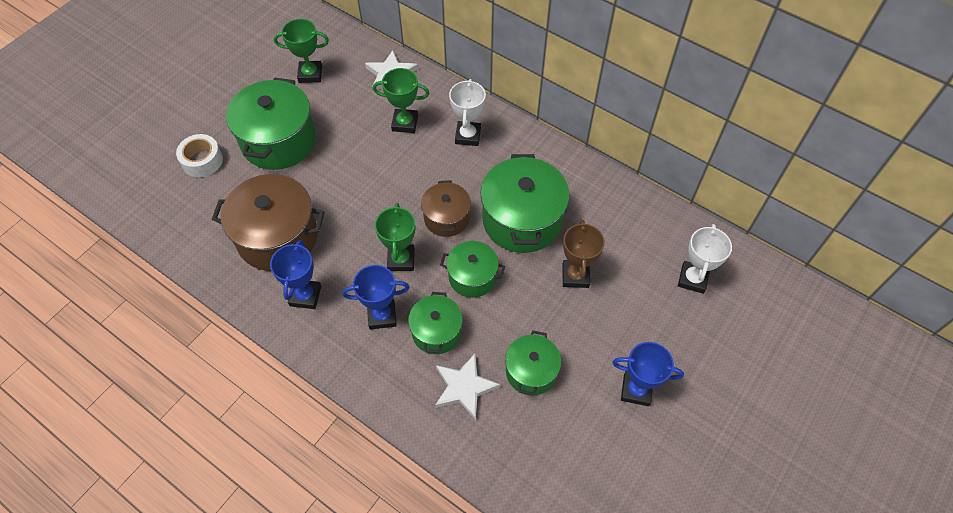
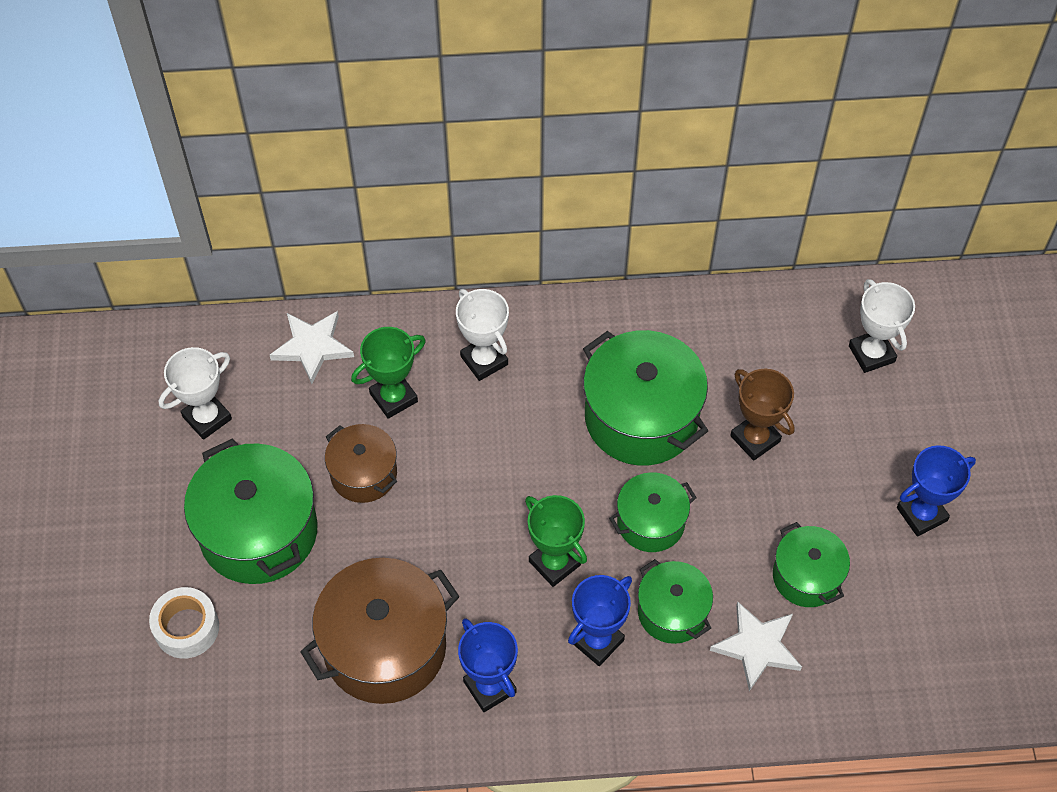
camera: 40 degrees left, 0 degrees up
green trophy [274,19,329,83] -> white trophy [159,347,232,440]
brown pot [421,180,471,237] -> brown pot moved to [325,424,397,503]

